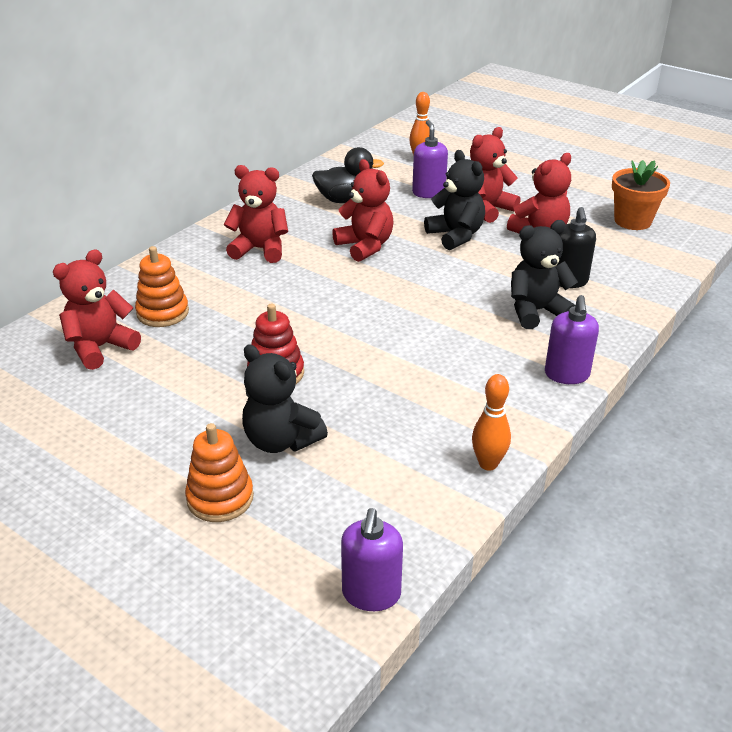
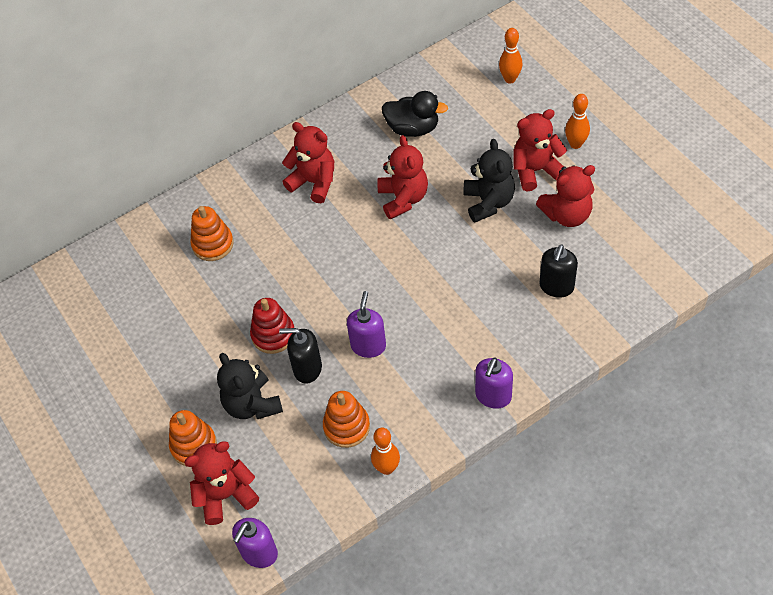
camera: 25 degrees right, 20 degrees up
red teddy bear [53,249,141,370] -> red teddy bear moved to [184,441,259,525]
purple soap dispenser [412,120,448,198] -> purple soap dispenser moved to [347,291,386,358]
black teddy bear [511,220,578,329] -> none
orange flower pot [612,160,670,230] -> none
none -> black soap dispenser [279,328,322,384]
none -> orange stacking toy [323,391,370,448]
none -> orange bowling pin [565,94,590,149]

